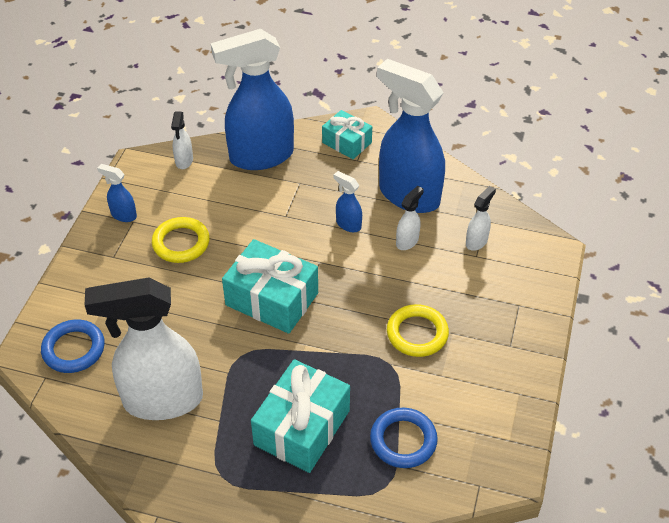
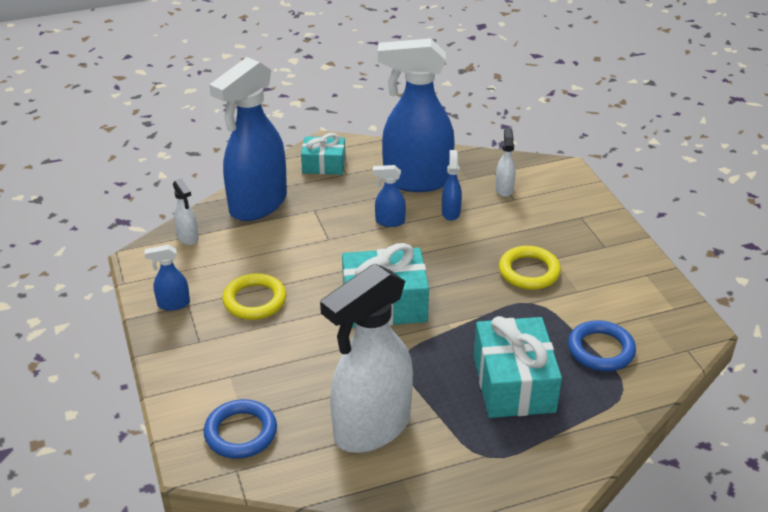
camera: 35 degrees left, 10 degrees down
white spray bottle [396,186,424,250] -> blue spray bottle [442,150,462,221]

